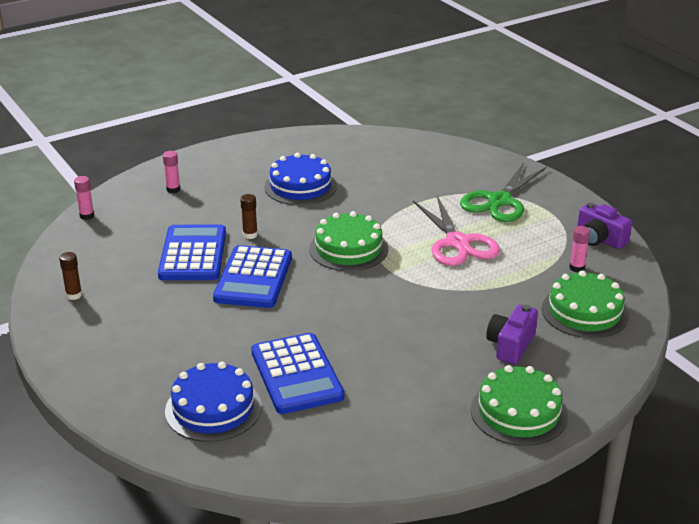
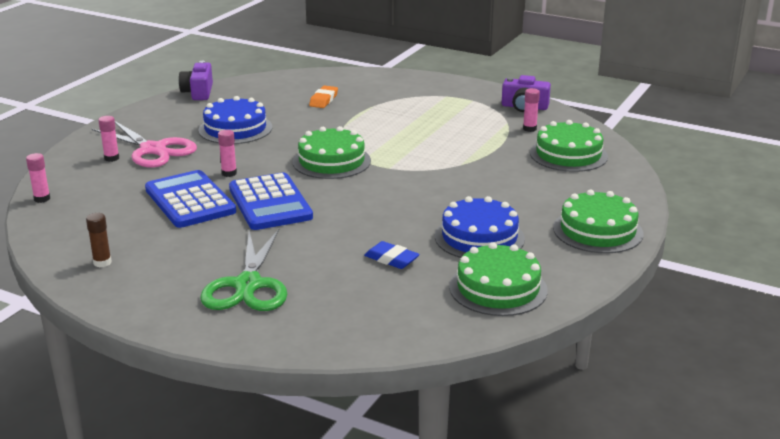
camera: 30 degrees left, 5 degrees down
blue cake [165,362,262,442] -> blue cake moved to [435,196,525,258]
brown glue stick [240,194,258,239] -> pink glue stick [218,130,237,177]
blue calculator [251,333,344,414] -> blue eraser [364,241,420,269]
pink scissors [413,196,500,266] -> pink scissors moved to [92,121,197,168]
green scissors [460,163,546,222] -> green scissors moved to [200,228,287,311]
purple camera [486,305,538,364] -> purple camera moved to [179,61,213,100]
none -> orange eraser [309,86,338,108]
none -> green cake [449,242,548,316]

